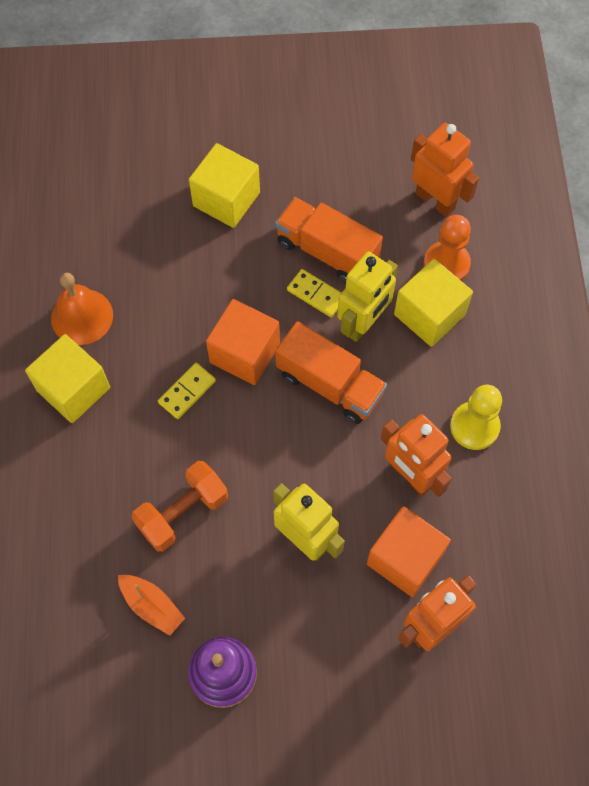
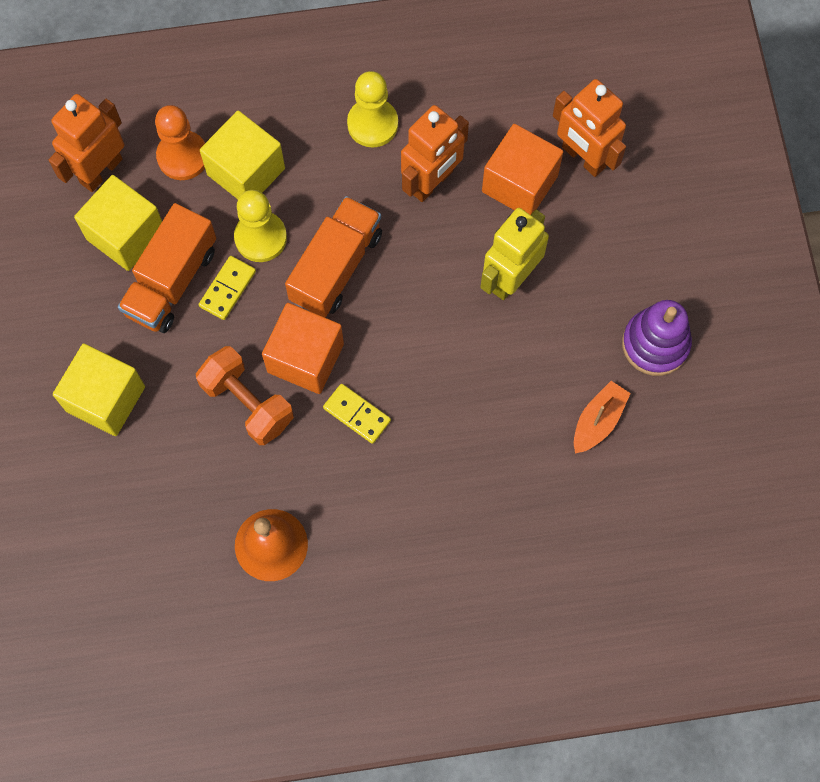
camera: 95 degrees left, 5 degrees up
yellow cube [25,334,110,423] -> yellow cube moved to [74,175,162,271]
orange dumbbell [132,461,228,552] -> orange dumbbell moved to [196,346,294,445]
yellow robot [337,251,398,342] -> yellow pawn [234,190,287,262]

